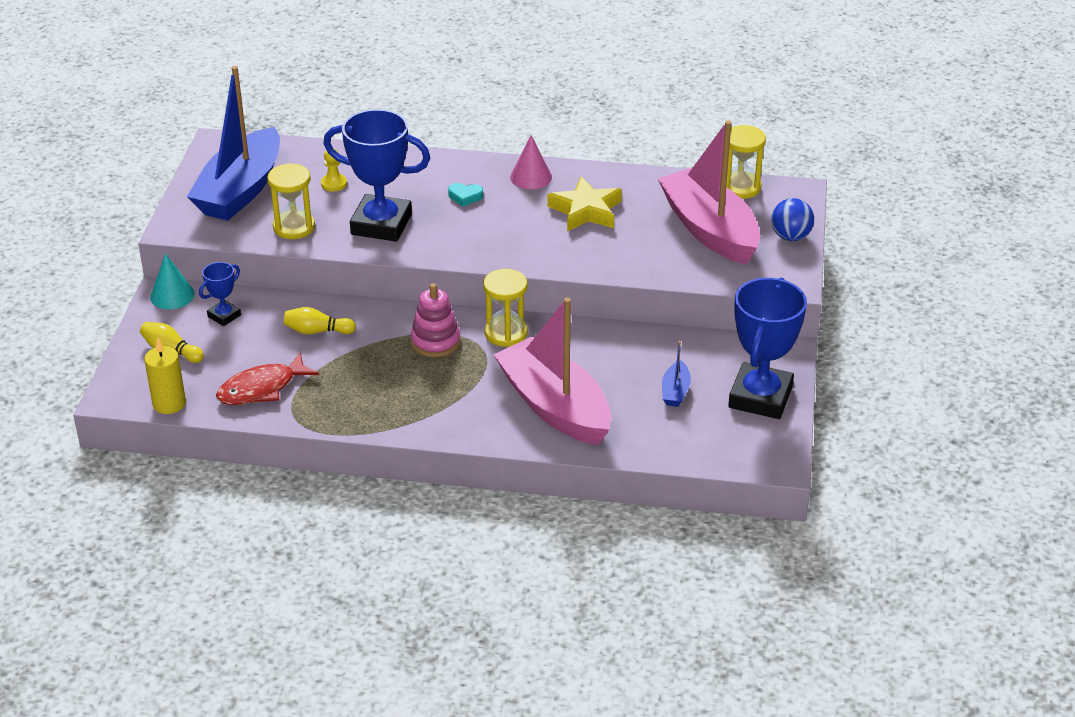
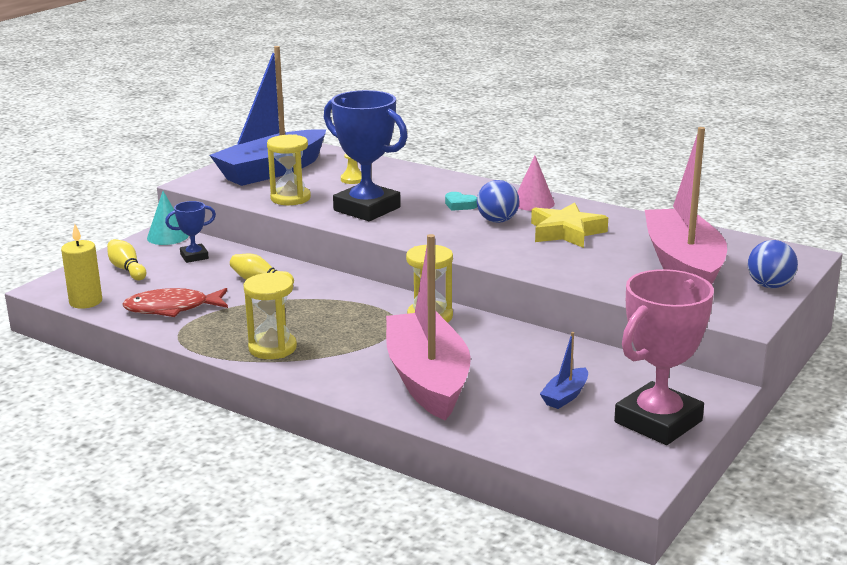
camera: 25 degrees right, 15 degrees down
pink stacking toy [411,283,461,357] -> none
yellow hourglass [726,125,766,199] -> yellow hourglass moved to [243,273,297,359]
blue trophy [728,278,807,419] -> pink trophy [614,269,714,445]
none -> blue ball [477,180,519,223]

